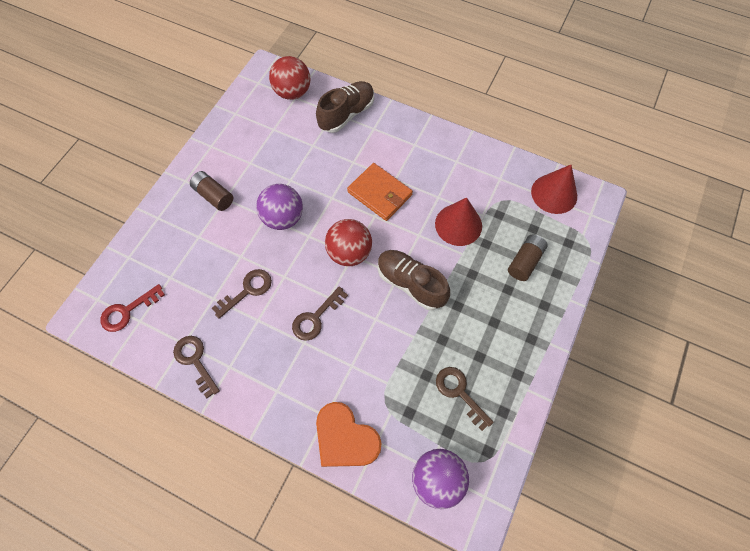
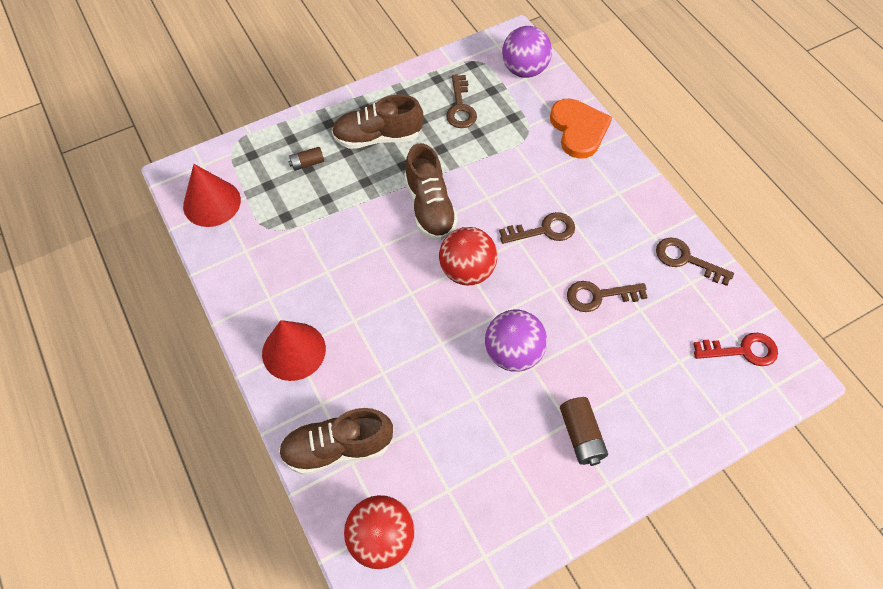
camera: 145 degrees left, 5 degrees down
brown key [173,336,220,398] -> brown key turned 120 degrees clockwise [656,238,734,286]
orange wallet [347,163,413,221] -> none
red cone [435,197,482,246] -> red cone moved to [262,320,326,381]
brown battery [508,235,548,281] -> brown battery [288,147,324,171], size x0.64
none -> brown shoe [332,94,423,149]

